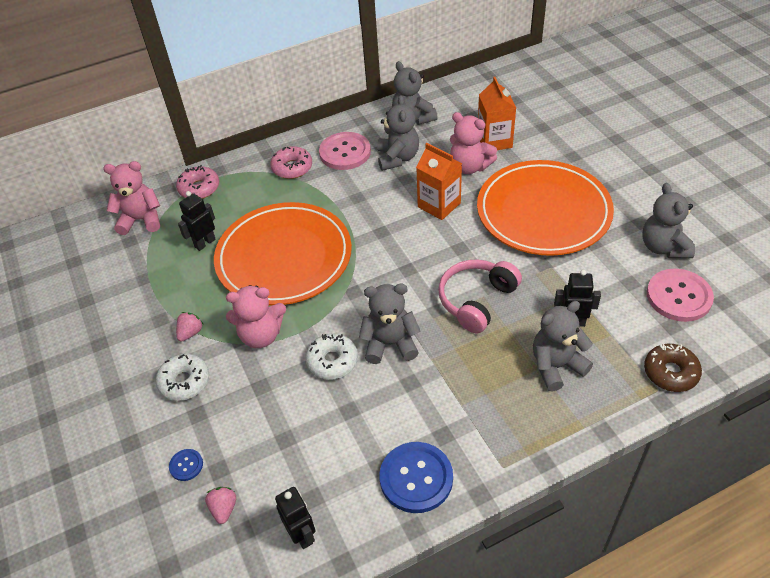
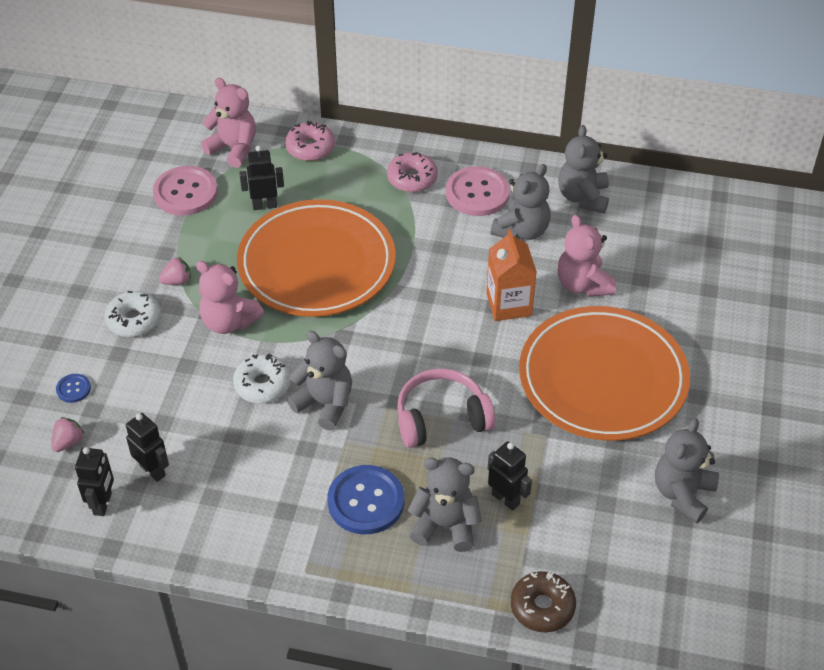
camera: 35 degrees right, 0 degrees up
blue button [380,442,453,513] -> blue button moved to [327,465,404,534]
orange carton [478,77,516,150] -> none
pink button [647,269,714,322] -> pink button moved to [153,166,218,216]
none -> black robot [126,413,169,482]

